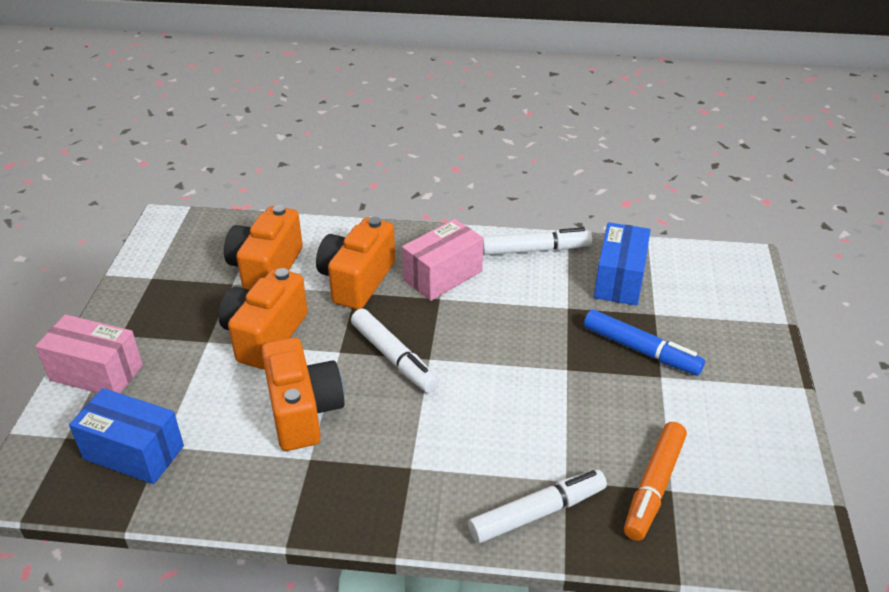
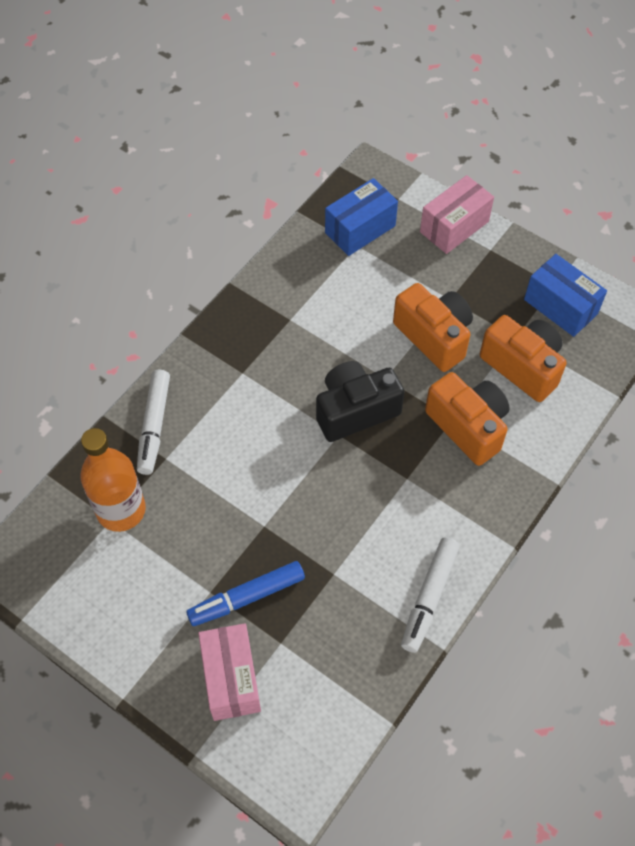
camera: 120 degrees right, 20 degrees up
orange camera [261,337,345,451] -> none
white marker [351,308,439,393] -> black camera [316,361,404,442]
pink box [402,219,483,301] -> pink box moved to [198,623,261,721]
blue box [594,222,651,306] -> blue box moved to [524,254,607,337]
orange marker [624,422,687,541] -> orange bottle [80,428,146,532]

